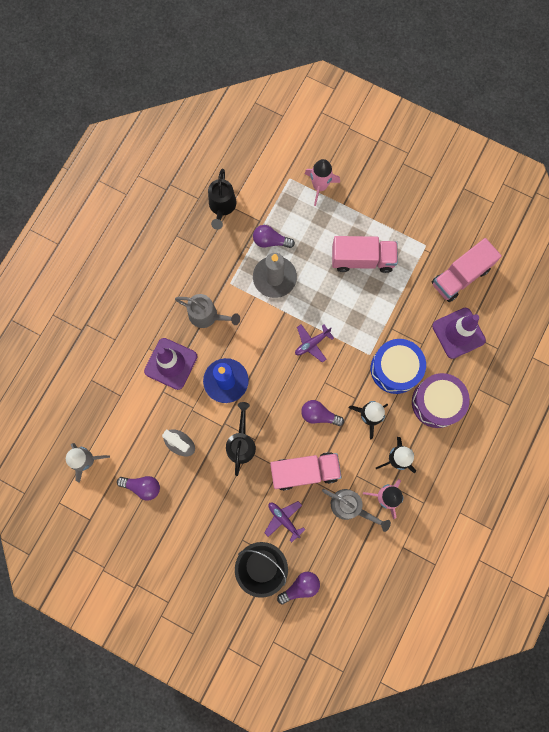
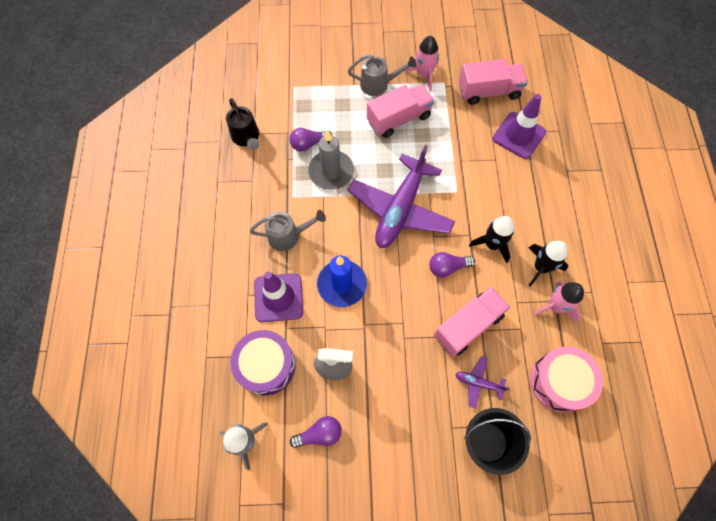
camera: 30 degrees left, 10 degrees down
black watering can [226,402,256,476] -> none
purple light bulb [277,572,320,604] -> none
purple plane [295,324,334,362] -> purple plane [347,145,455,248], size x2.38
pink rocket [305,159,340,206] -> pink rocket moved to [404,36,439,92]
grey watering can [322,489,391,532] -> grey watering can moved to [348,54,417,96]
blue drum [371,339,426,394] -> none
purple drum [412,373,470,428] -> purple drum moved to [230,330,296,396]
pink truck [432,238,502,302] -> pink truck turned 120 degrees counterclockwise [459,59,528,105]
none -> pink drum [530,346,603,413]

